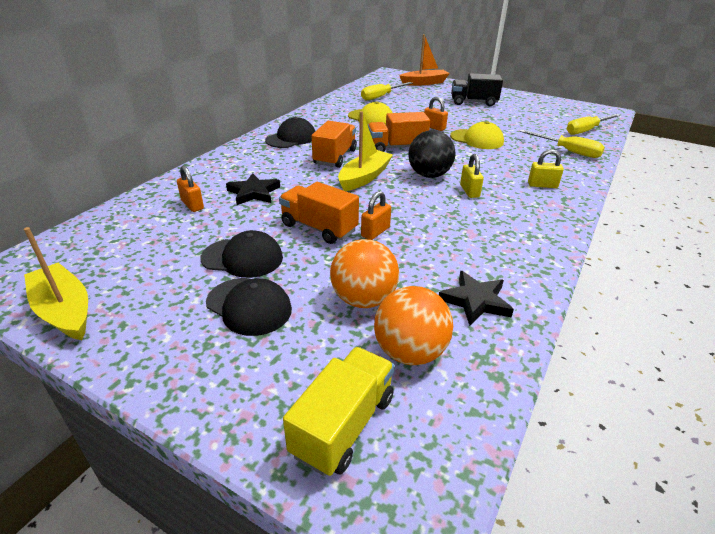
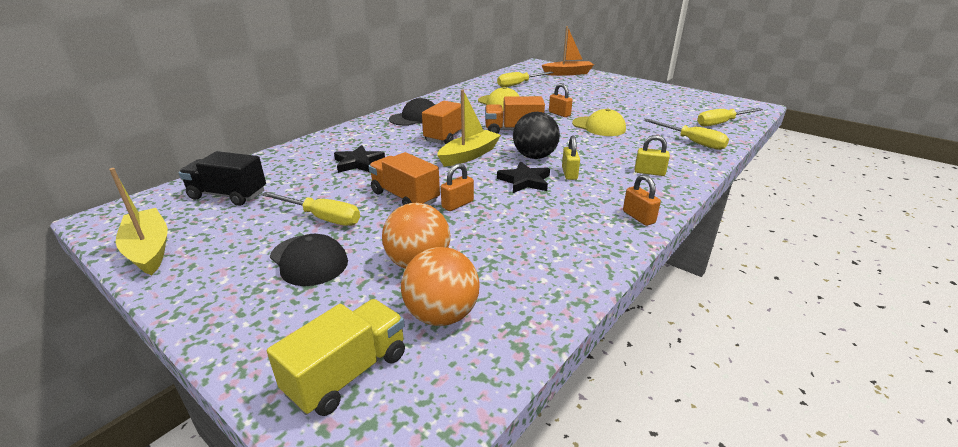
camera: 10 degrees right, 5 degrees down
orange padlock [177,166,204,212] -> orange padlock moved to [623,174,661,226]
black cap [201,230,283,278] -> yellow screwdriver [261,192,360,226]
black star [439,271,514,326] -> black star moved to [497,161,550,193]
black truck [451,74,503,106] -> black truck moved to [179,151,266,206]

